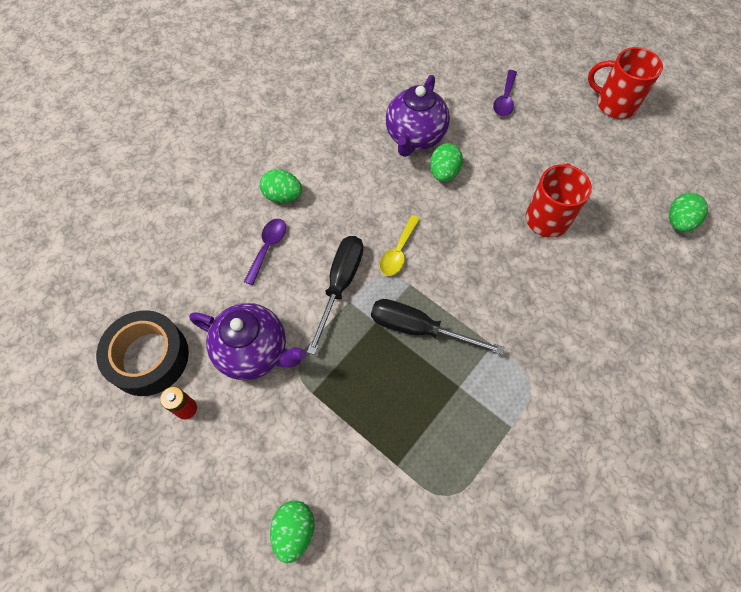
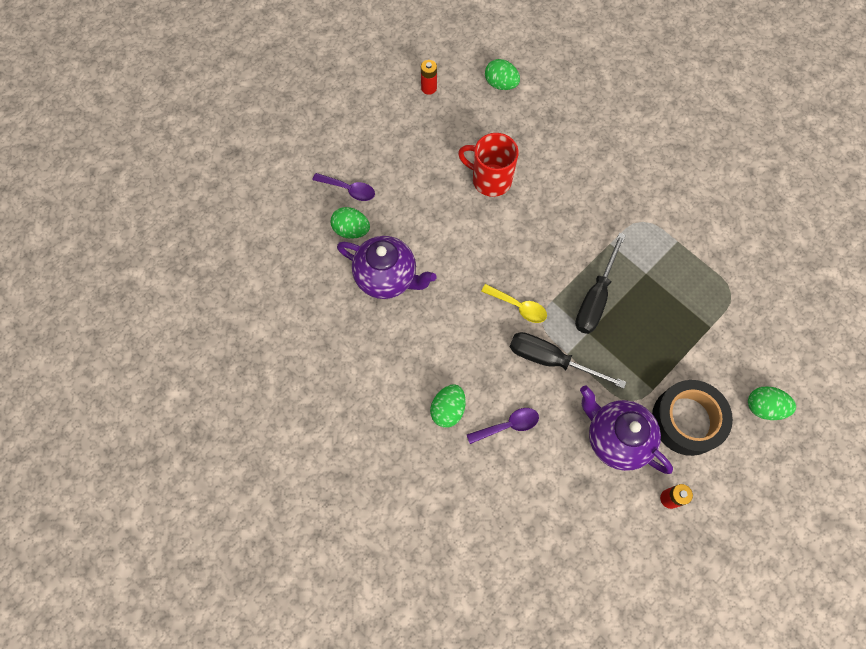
camera: 85 degrees left, 5 degrees up
black tape [96,310,189,396] -> black tape moved to [652,380,733,456]
purple teapot [189,303,307,380] -> purple teapot turned 75 degrees counterclockwise [580,386,673,474]
purple spoon [244,219,286,285] -> purple spoon turned 135 degrees clockwise [467,408,539,444]
green egg [430,143,463,182] -> green egg moved to [331,207,370,239]
red mug [588,47,663,119] -> none
none -> red battery [421,60,437,95]

